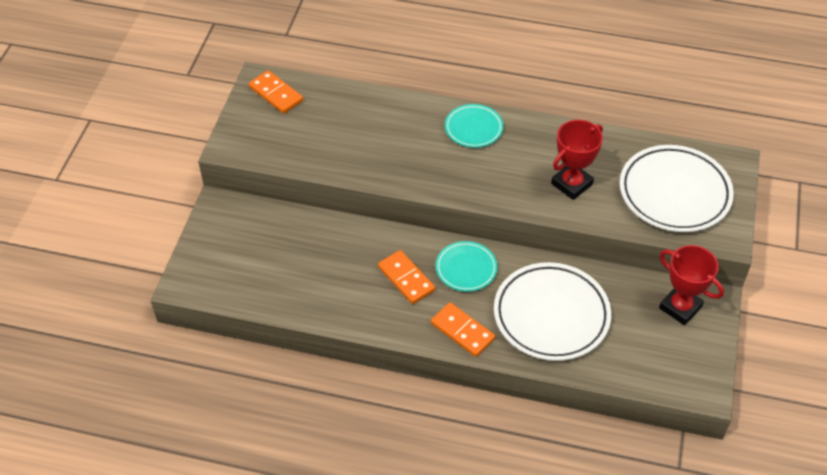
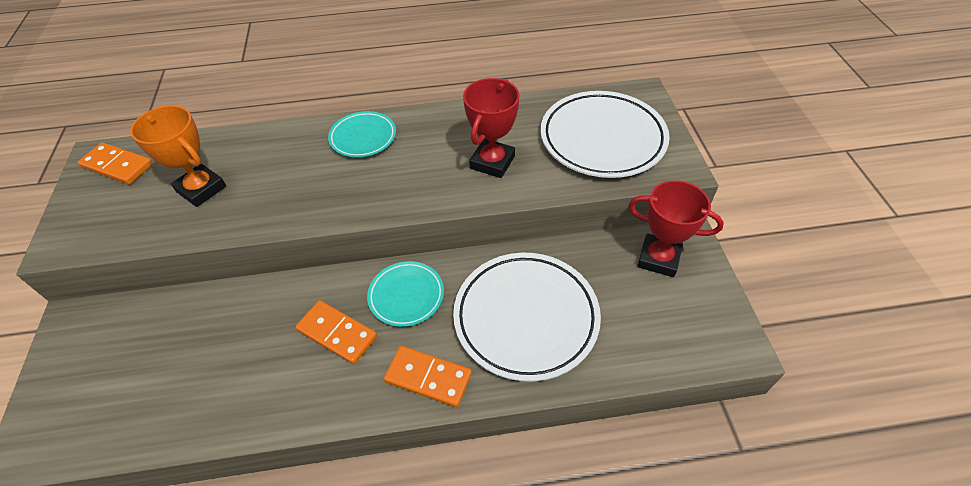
camera: 20 degrees left, 0 degrees up
none -> orange trophy [130,105,226,207]

